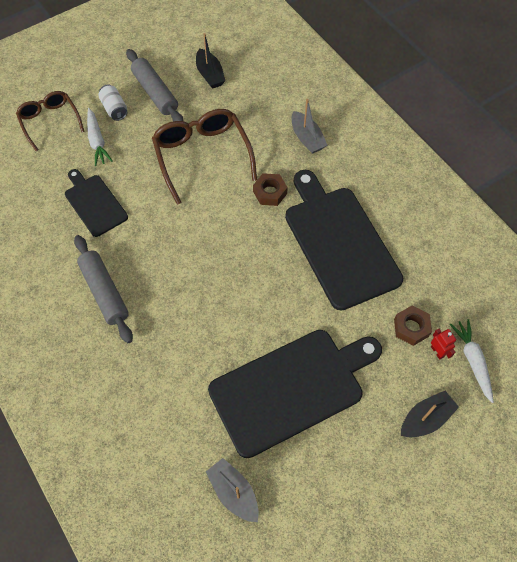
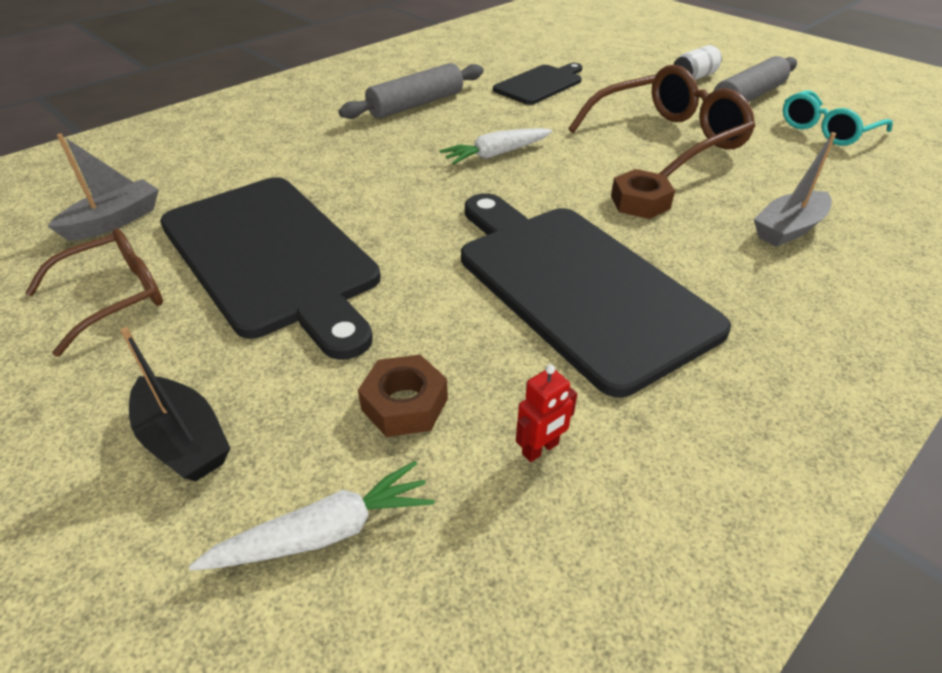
camera: 80 degrees right, 20 degrees down
brown glasses [16,91,85,151] -> brown glasses moved to [25,228,163,357]
white carrot [87,108,113,166] -> white carrot moved to [440,128,553,165]
black boat [196,33,225,89] -> turquoise glasses [783,90,893,146]
black cutting board [285,170,403,311] -> black cutting board turned 90 degrees counterclockwise [461,193,731,397]
red robot [431,329,456,360] -> red robot moved to [516,364,577,462]

